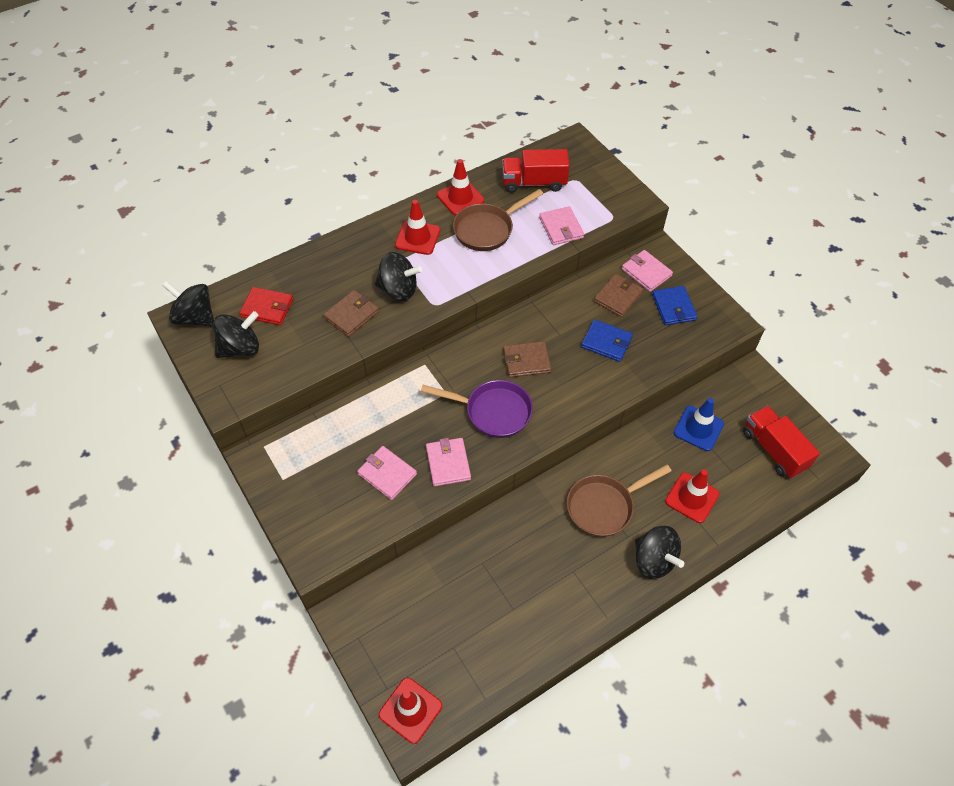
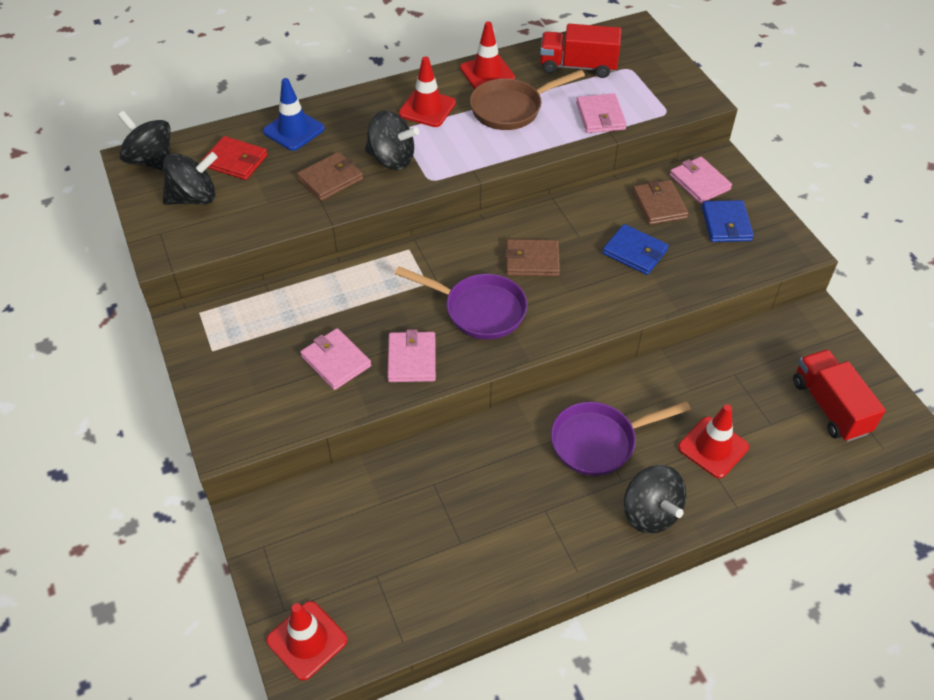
camera: 10 degrees right, 5 degrees down
brown pan [567,464,672,537] -> purple pan [551,401,691,476]
brown wallet [594,274,644,317] -> brown wallet turned 60 degrees counterclockwise [633,180,689,225]
blue traffic cone [674,398,724,451] -> blue traffic cone moved to [263,78,325,151]

